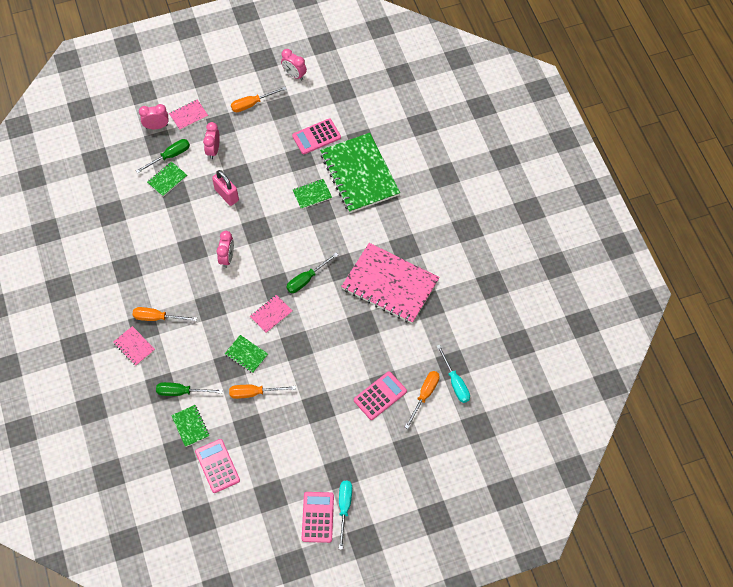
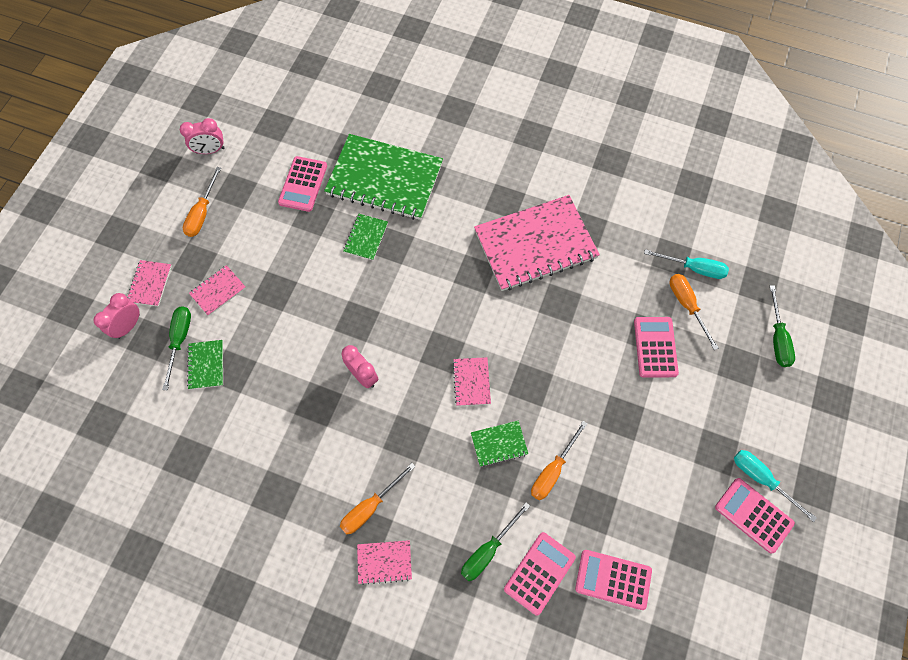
camera: 50 degrees left, 5 degrees up
green notebook [171,405,209,447] -> pink calculator [504,532,576,615]
pink clock [203,122,220,159] -> pink notebook [189,265,246,316]
pink padlock [212,170,239,206] -> none
green screwdriver [286,253,338,293] -> green screwdriver moved to [770,285,795,367]

